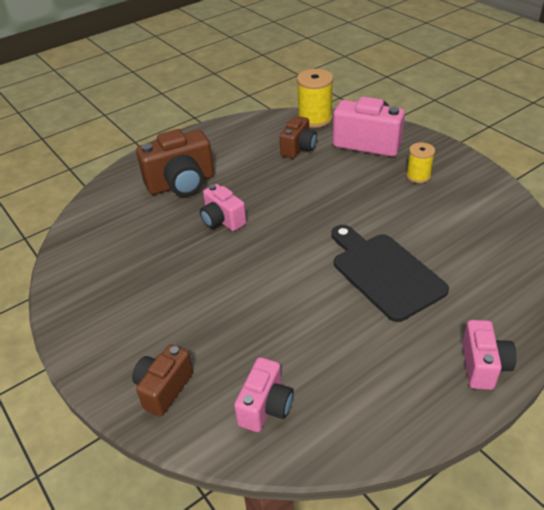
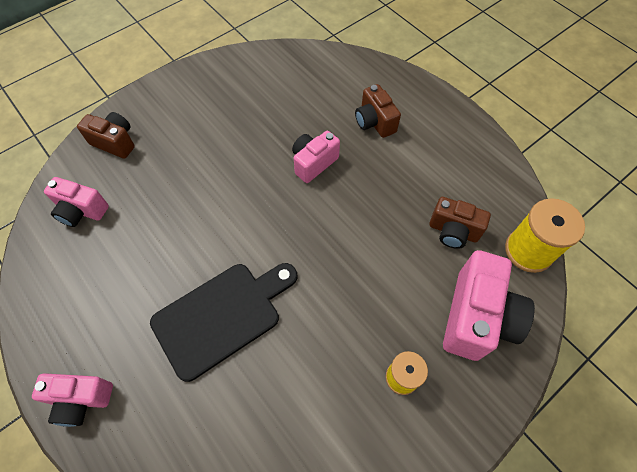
camera: 85 degrees right, 20 degrees up
brown camera [136,129,214,196] -> brown camera [355,84,401,138], size x0.61

